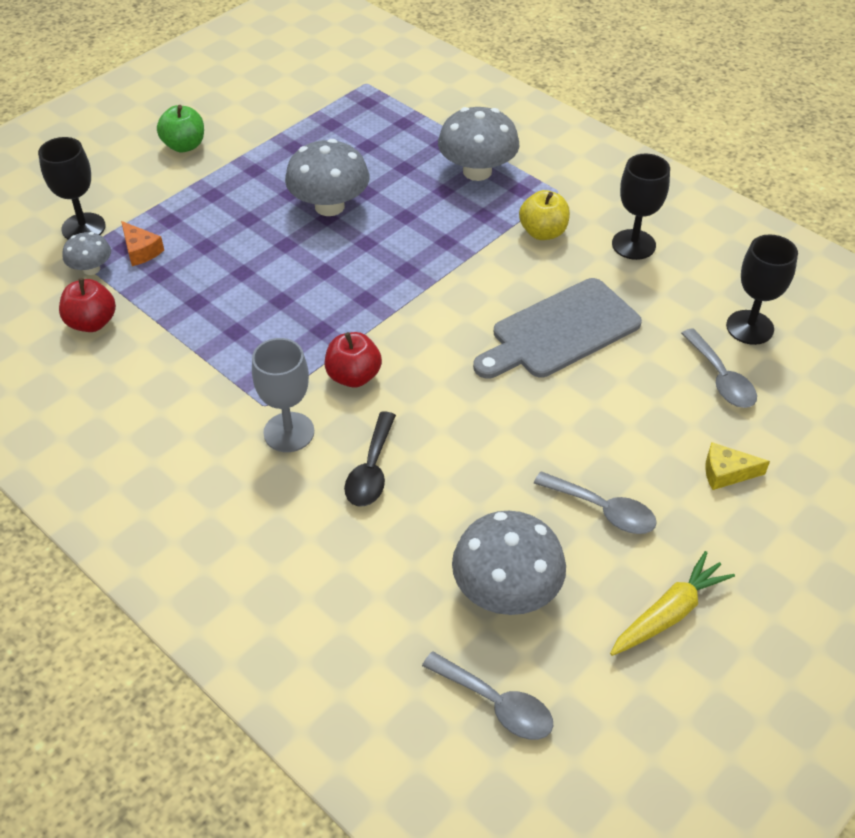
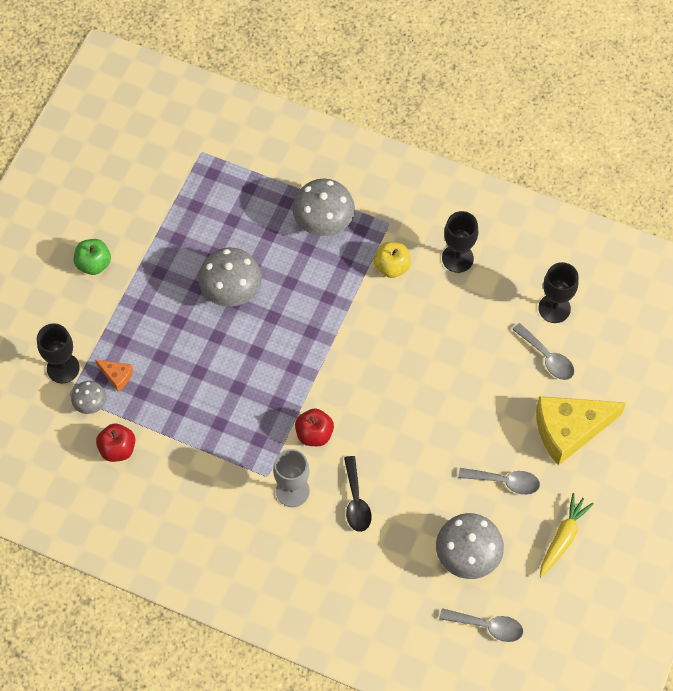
camera: 20 degrees left, 15 degrees up
grey cutting board [473,278,642,379] -> none
yellow cheese [705,442,770,490] -> yellow cheese [536,396,626,465], size x2.29

